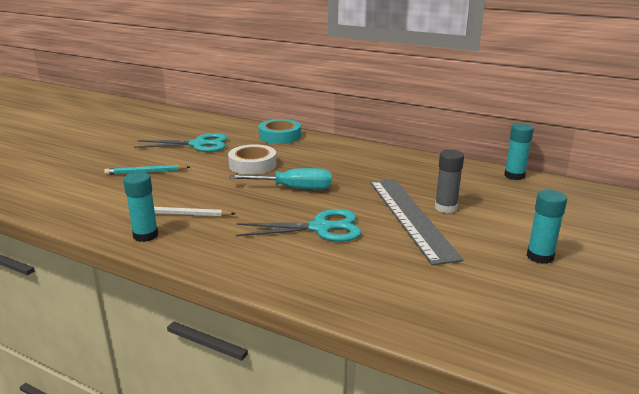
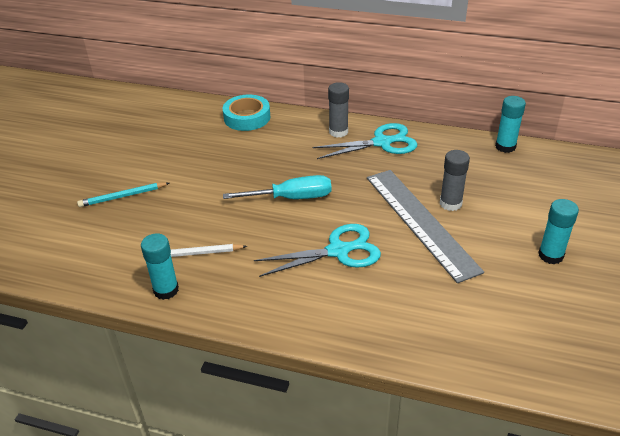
camera: 10 degrees left, 15 degrees up
turquoise scissors [134,133,227,152] -> turquoise scissors moved to [312,123,417,159]
white tape [228,144,277,175] -> none
none -> grey glue stick [328,82,349,138]

